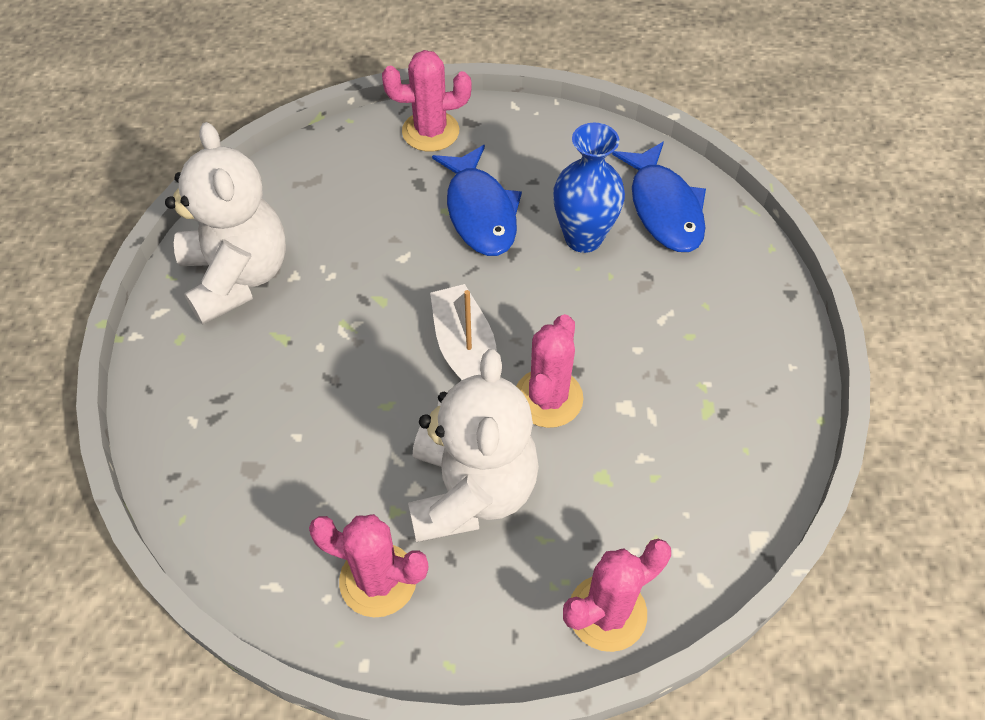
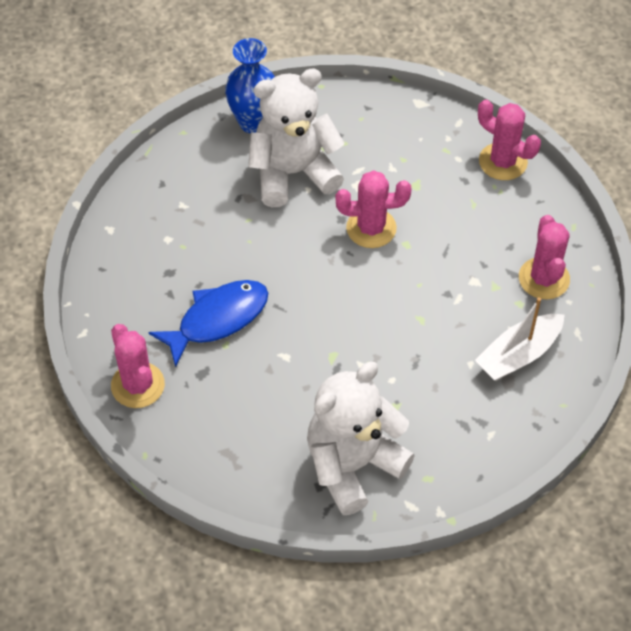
camera: 110 degrees left, 0 degrees up
white teddy bear [408,349,539,542] -> white teddy bear moved to [248,68,345,207]
white boat [430,284,497,380] -> white boat moved to [475,297,565,381]
blue vase [553,123,625,253] -> blue vase moved to [225,38,275,133]
blue fish [612,142,706,252] -> none

